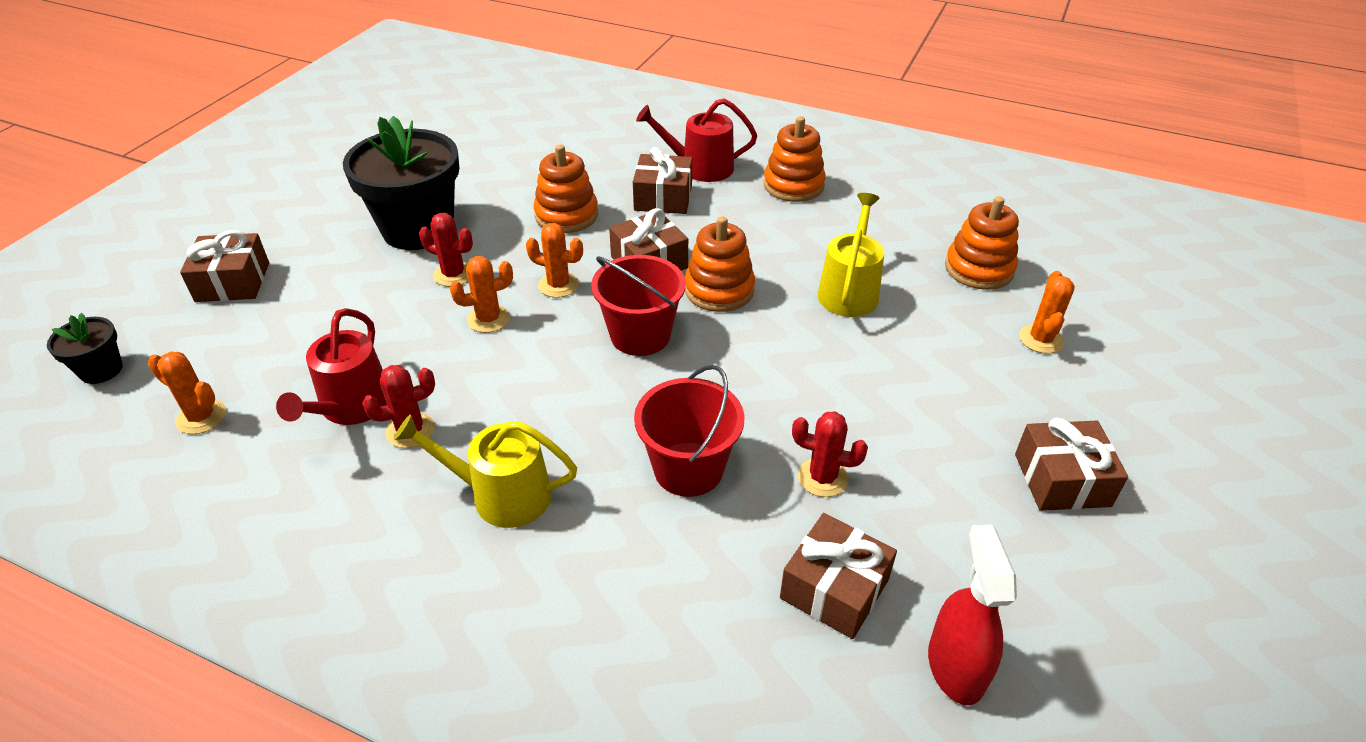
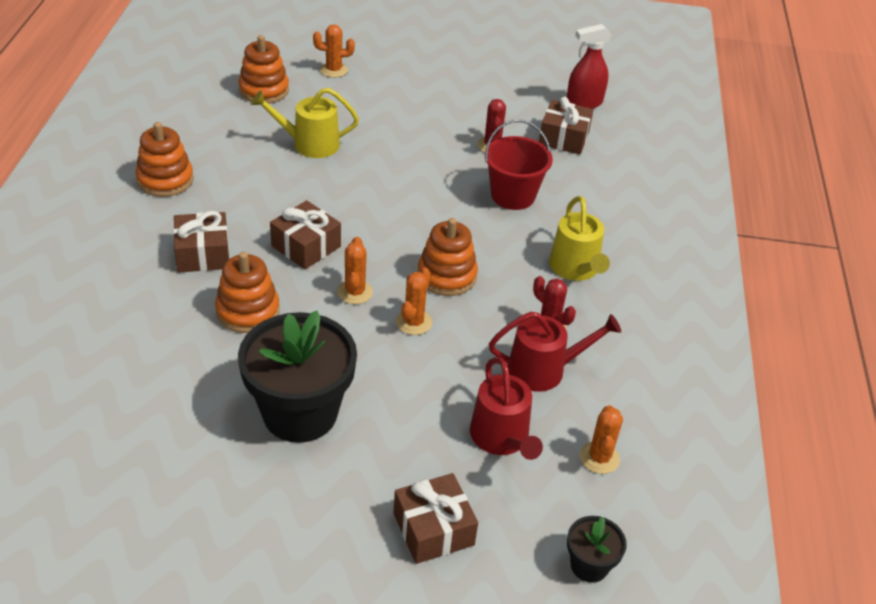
camera: 110 degrees left, 0 degrees up
red cactus [419,213,473,287] -> none
orange cactus [450,256,513,333] -> orange cactus turned 60 degrees clockwise [396,267,432,335]
red bucket [591,255,686,356] -> none
red watering can [636,98,757,182] -> red watering can moved to [470,357,543,460]
orange stacking toy [685,216,755,312] -> orange stacking toy moved to [418,218,478,296]
brown gift [1015,418,1128,511] -> none

